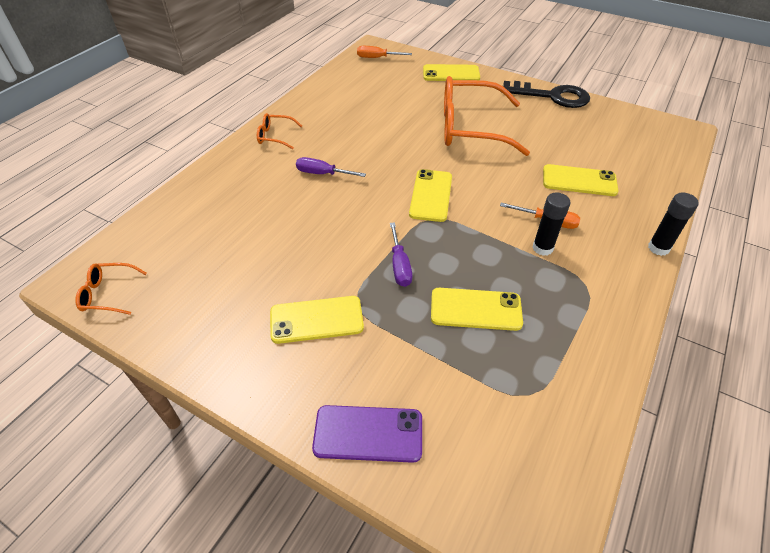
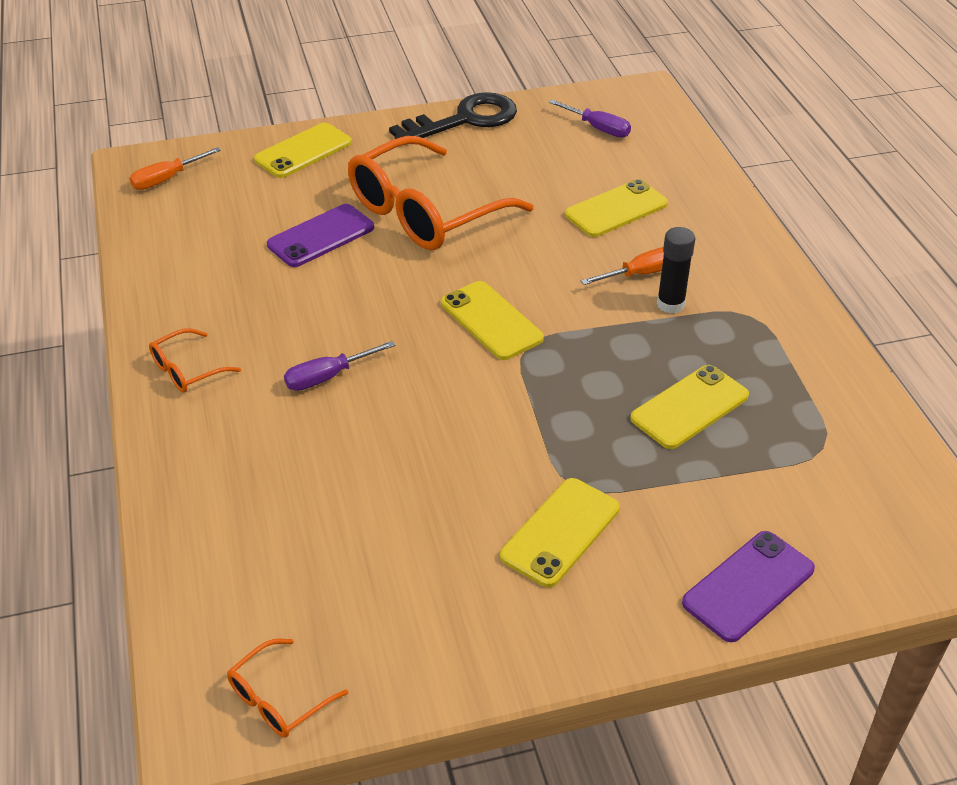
camera: 45 degrees left, 5 degrees down
purple screwdriver [390,222,412,287] -> purple screwdriver moved to [549,99,631,138]
black glue stick [648,193,699,256] -> none
none -> purple phone [267,204,374,267]

